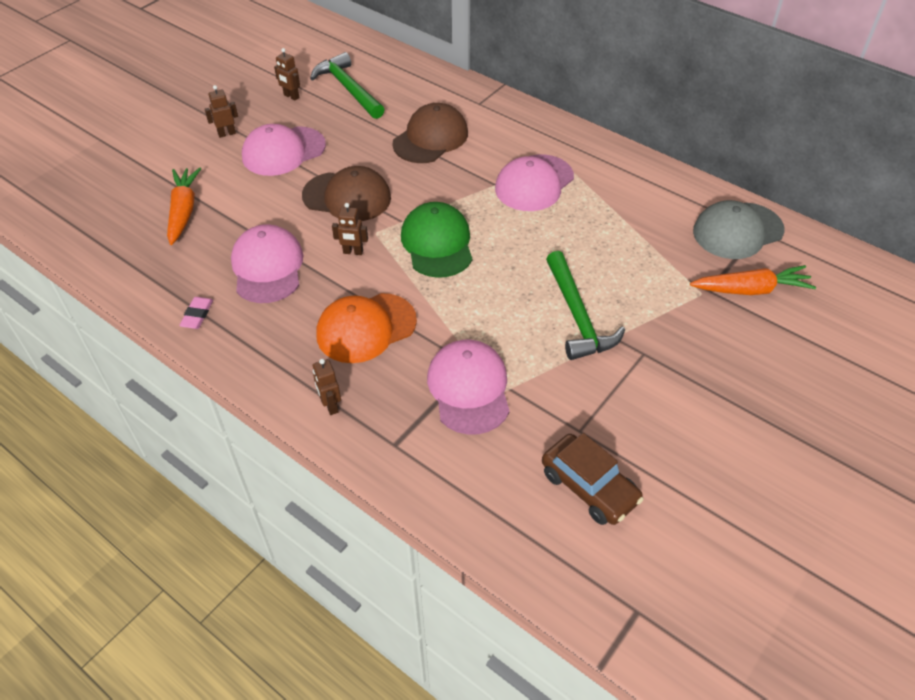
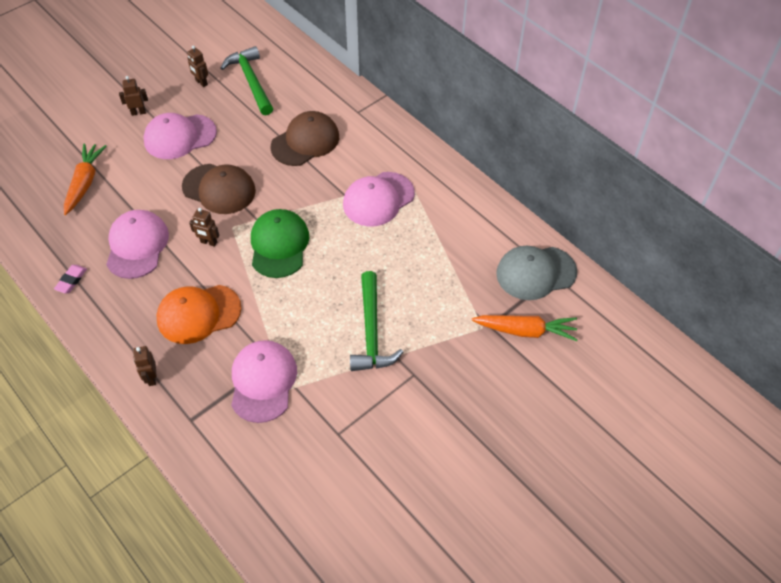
camera: 10 degrees right, 5 degrees up
brown car [542,433,644,525] -> none

